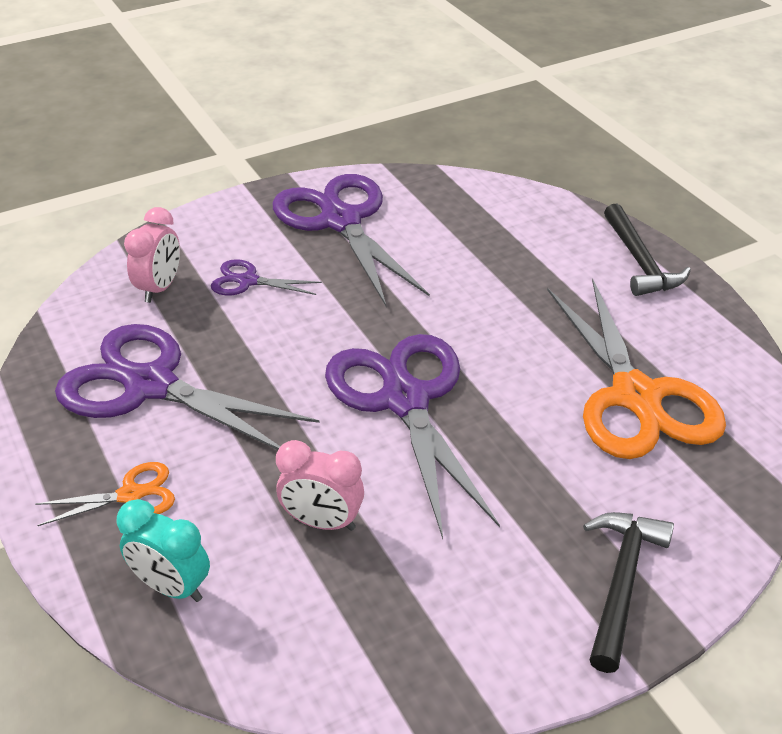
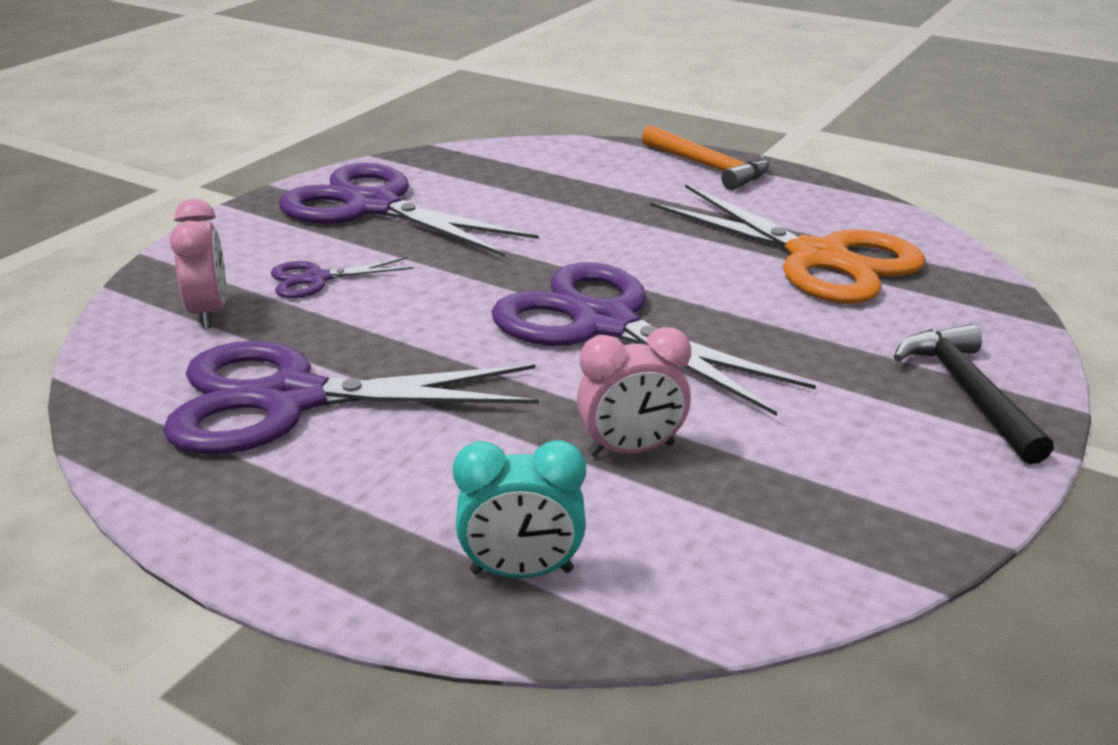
camera: 30 degrees left, 10 degrees down
orange scissors [35,462,175,526] -> none
black hammer [604,203,691,296] -> orange hammer [642,125,769,190]

